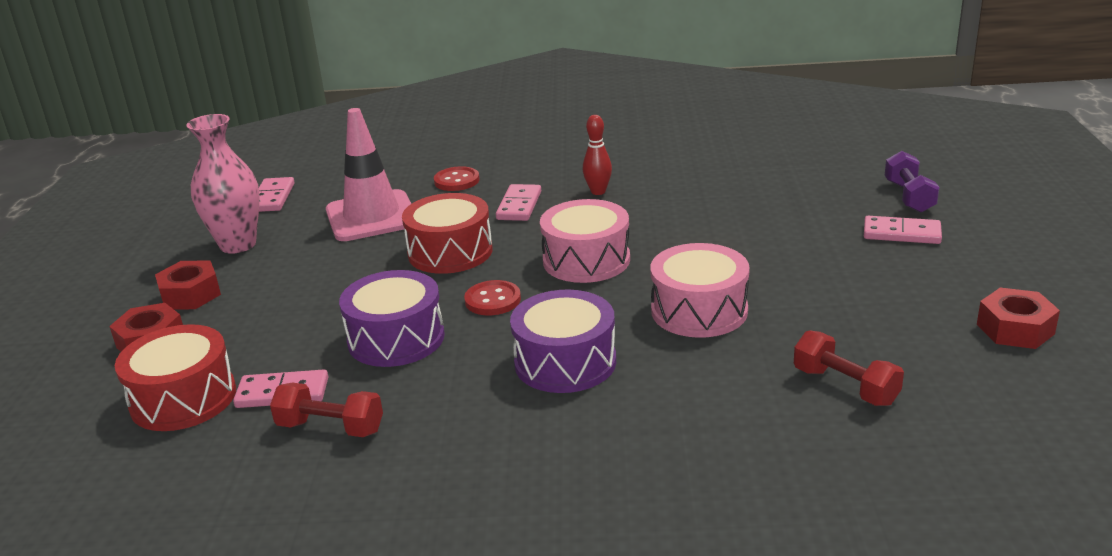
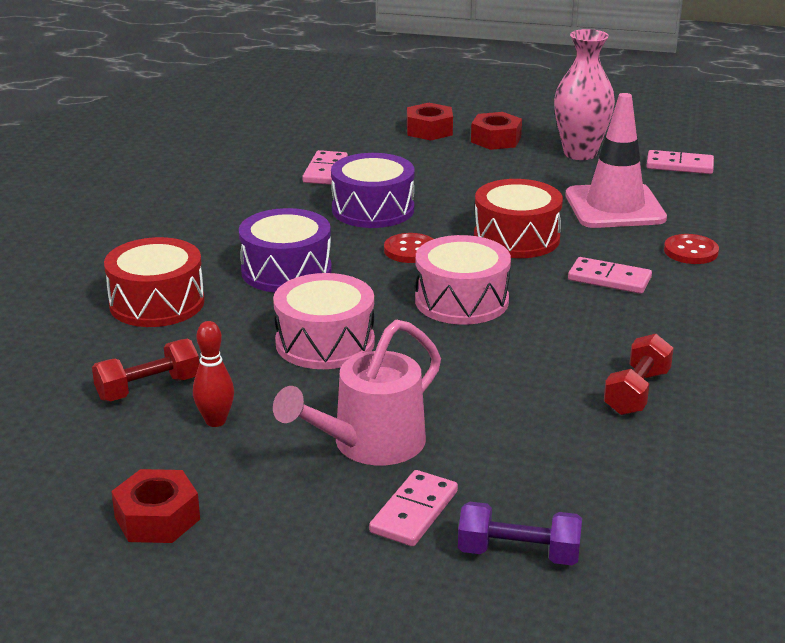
camera: 100 degrees right, 0 degrees up
red drum [115,324,236,431] -> red drum moved to [104,237,205,327]
red dumbbell [270,383,383,437] -> red dumbbell moved to [604,334,674,415]
red bowling pin [583,115,612,195] -> red bowling pin moved to [193,321,234,427]
none -> pink watering can [273,319,441,465]

